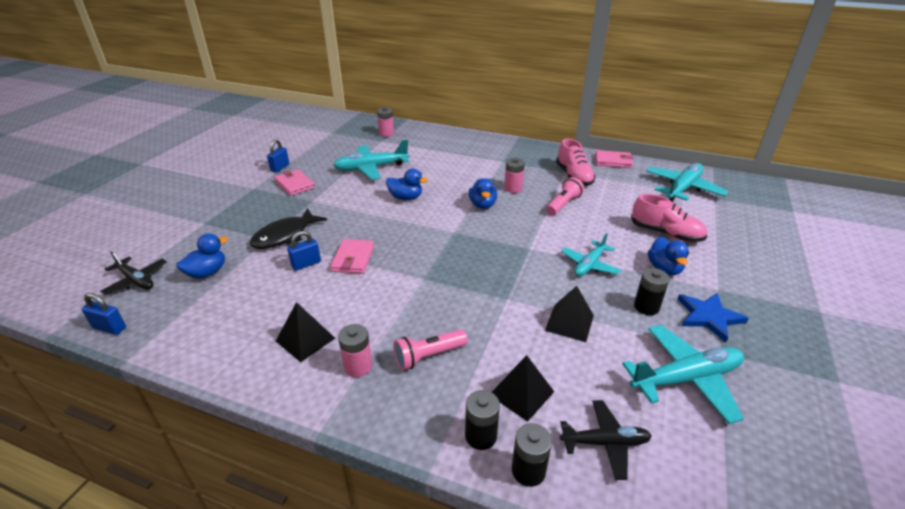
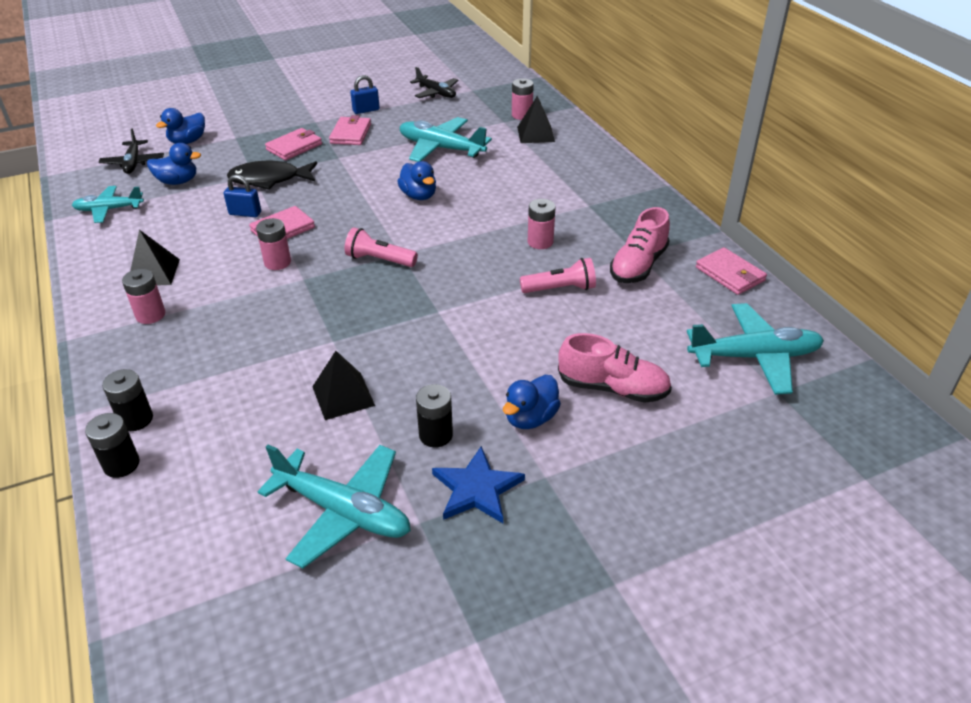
camera: 45 degrees right, 5 degrees up
blue padlock [82,293,126,335] -> none
pink flashlight [393,329,468,370] -> pink flashlight moved to [345,227,418,267]
blue duck [469,178,497,209] -> blue duck moved to [156,108,205,144]
black pyramid [492,355,554,422] -> black pyramid moved to [517,96,555,143]
black plane [560,400,652,480] -> black plane moved to [410,67,458,98]
turquoise plane [561,233,621,276] -> turquoise plane moved to [72,186,144,223]
pink shoe [631,194,707,242] -> pink shoe turned 60 degrees counterclockwise [558,333,672,403]
none -> pink battery [256,218,291,270]
none -> pink wallet [265,128,322,160]

